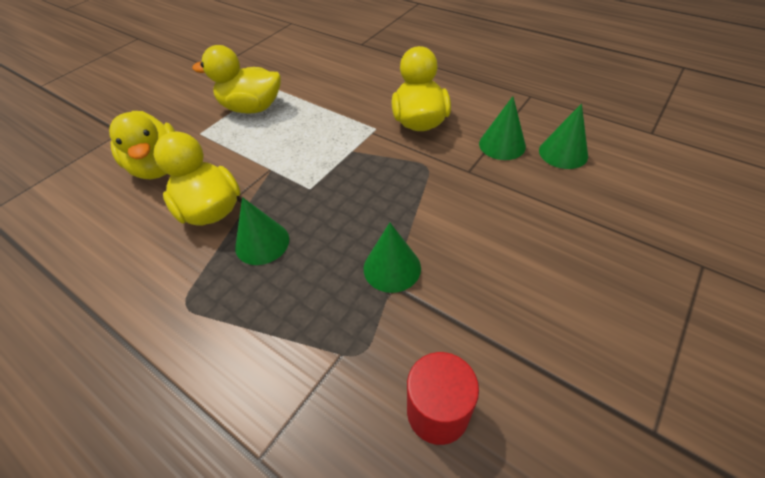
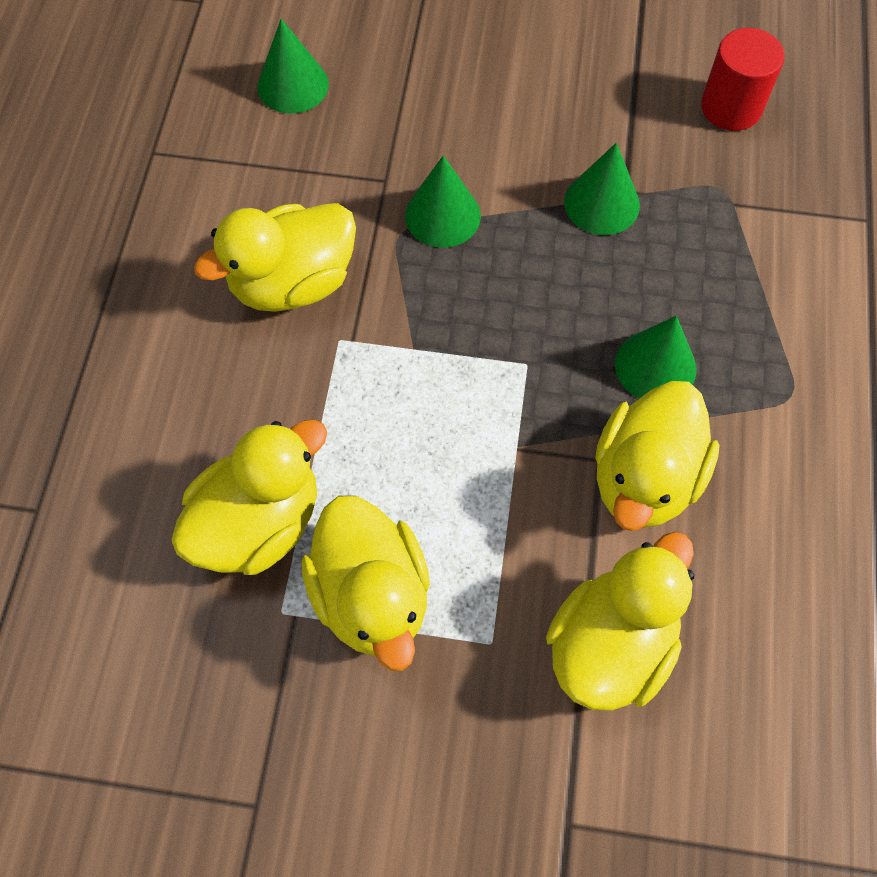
camera: 120 degrees left, 15 degrees up
green cone [479,96,526,160] -> green cone moved to [405,155,481,248]
none -> yellow duck [171,420,327,575]

